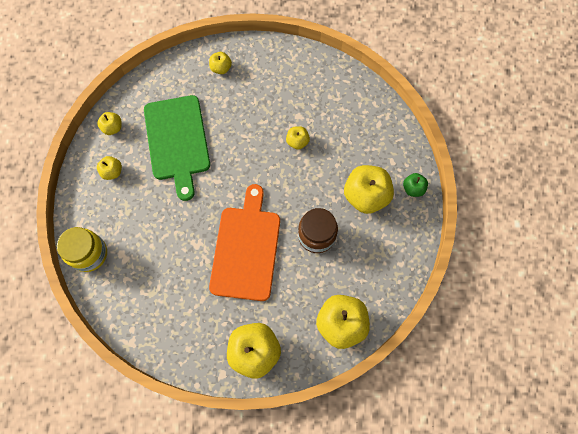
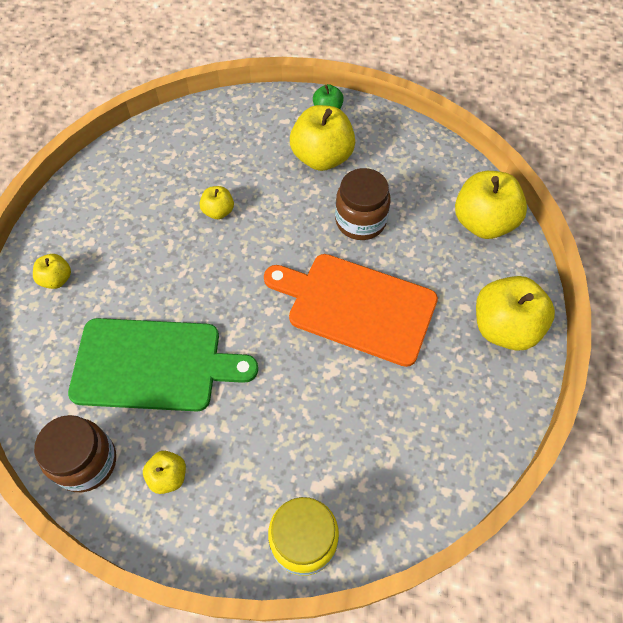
camera: 75 degrees left, 10 degrees down
yellow apple [97,112,122,135] -> brown jar [34,415,116,492]

